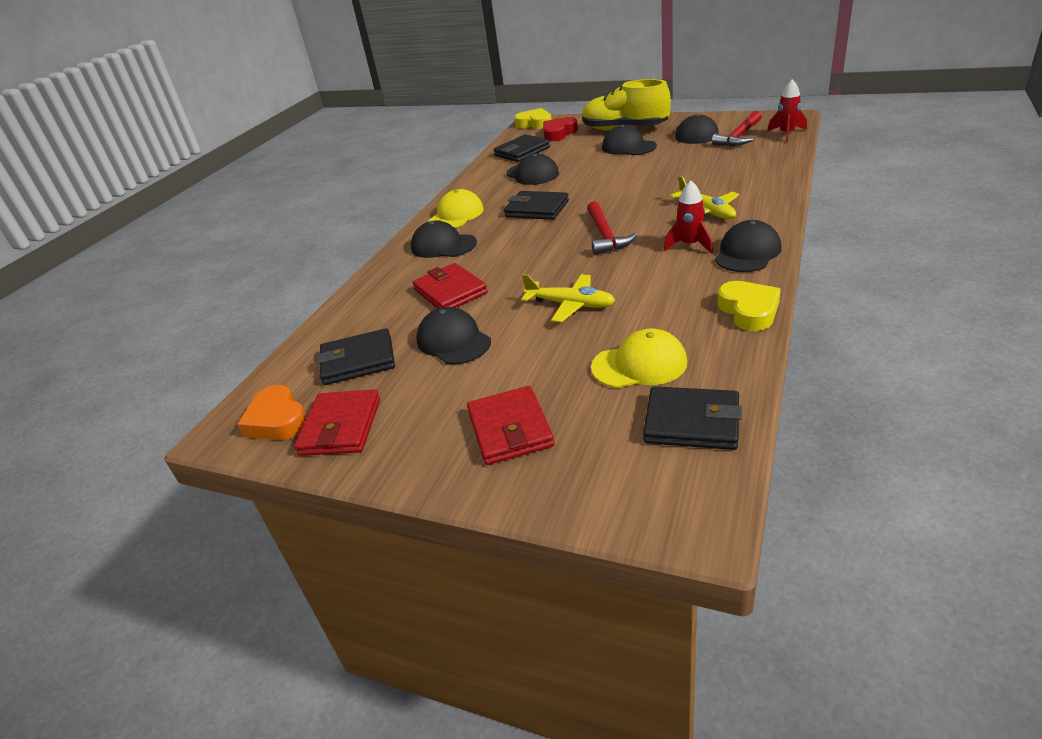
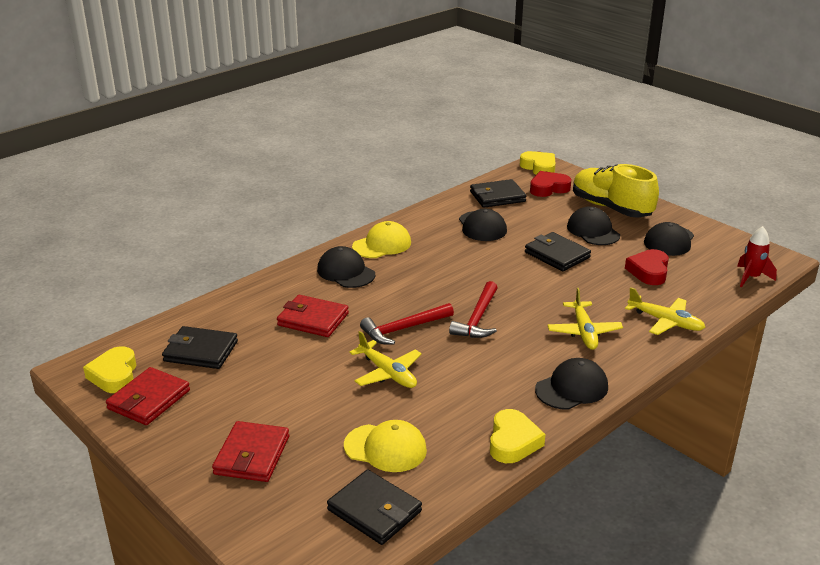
camera: 20 degrees right, 5 degrees down
orange heart [237,385,307,440] -> yellow heart [83,346,136,393]
red wallet [412,263,488,309] -> red wallet turned 60 degrees counterclockwise [277,295,349,337]
black cap [416,307,491,364] -> none
black wallet [504,191,569,220] -> black wallet moved to [525,232,591,271]
red rocket [664,181,713,254] -> none
red hammer [712,111,762,146] -> red hammer moved to [360,303,454,344]
none -> red heart [625,249,669,285]
none -> yellow plane [625,287,706,335]

